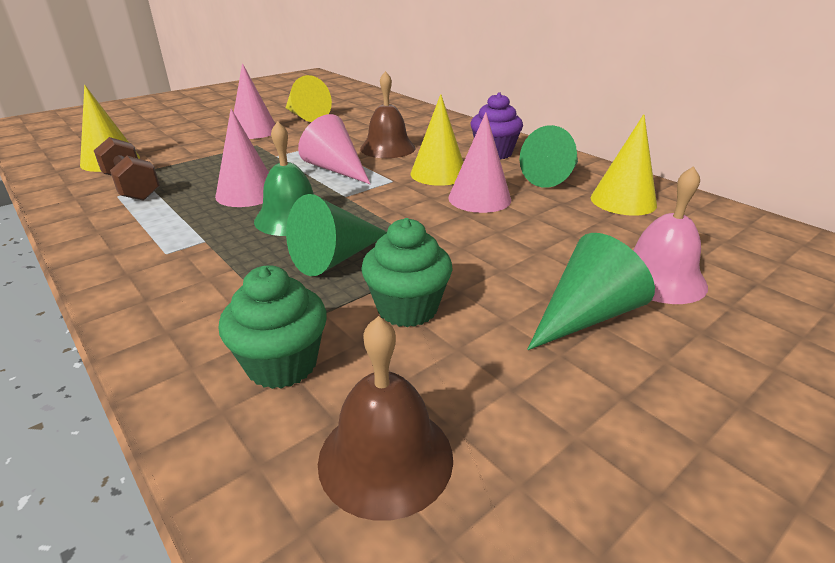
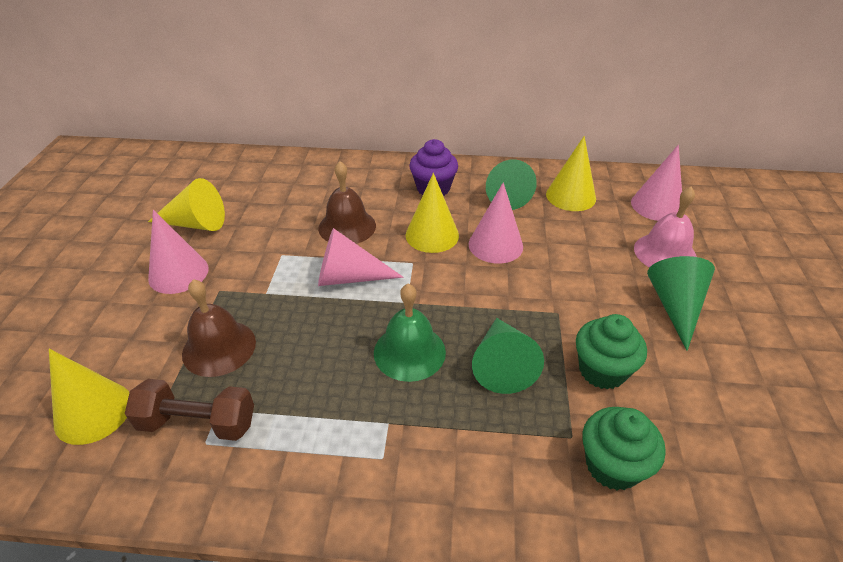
camera: 45 degrees left, 10 degrees up
pink cone [215,109,269,207] -> pink cone moved to [631,145,682,221]
brown bell [318,316,453,521] -> brown bell moved to [182,279,256,377]

